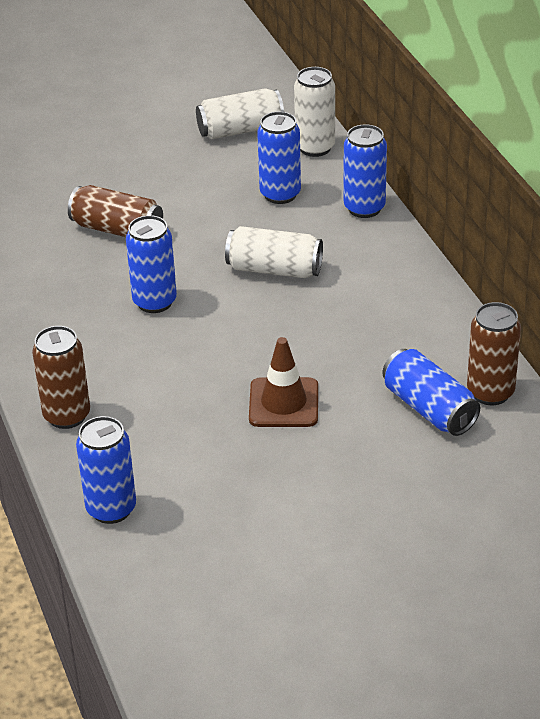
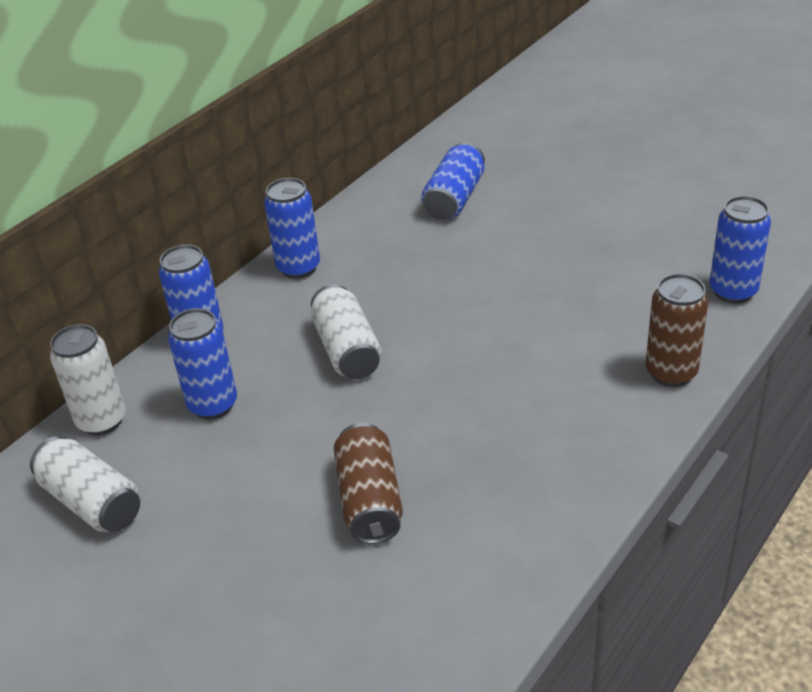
camera: 120 degrees left, 0 degrees up
blue can [126,215,177,313] -> blue can moved to [264,178,320,279]
brown traffic cone [249,337,318,427] -> none
brown can [467,302,521,405] -> none

